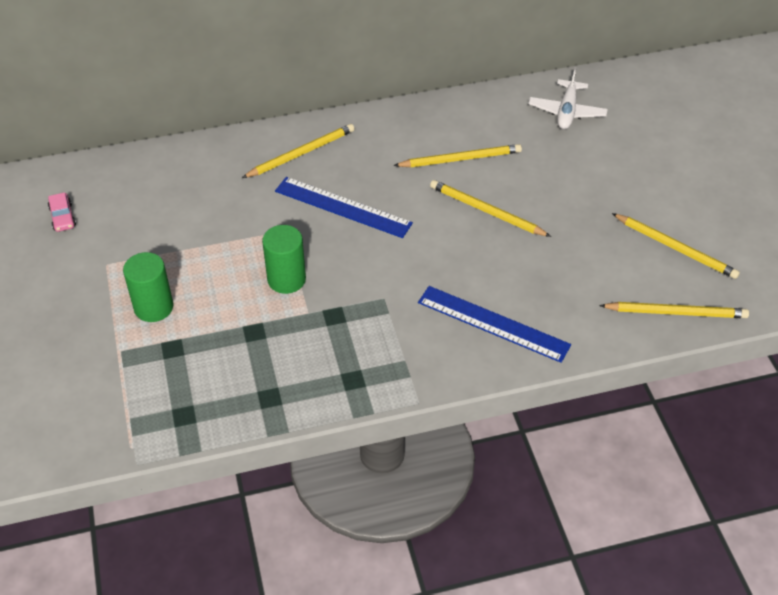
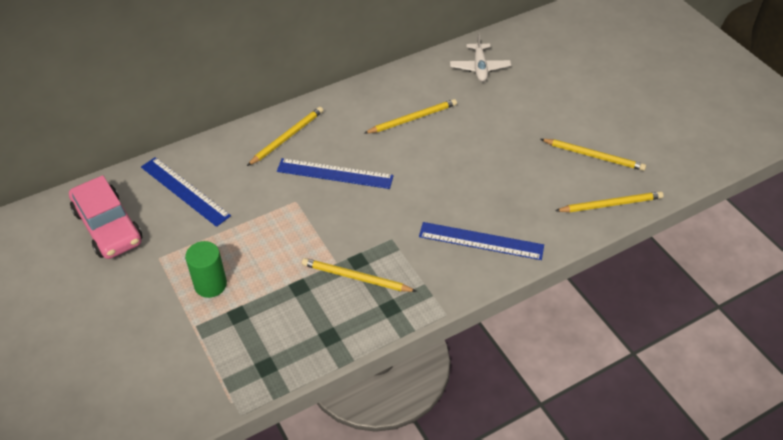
camera: 15 degrees left, 0 degrees up
pink car [48,192,76,232] -> pink car [69,175,142,259], size x2.45
green cylinder [262,225,306,294] -> none
yellow pencil [430,180,551,237] -> yellow pencil moved to [302,258,417,292]
none -> blue ruler [141,157,231,227]

